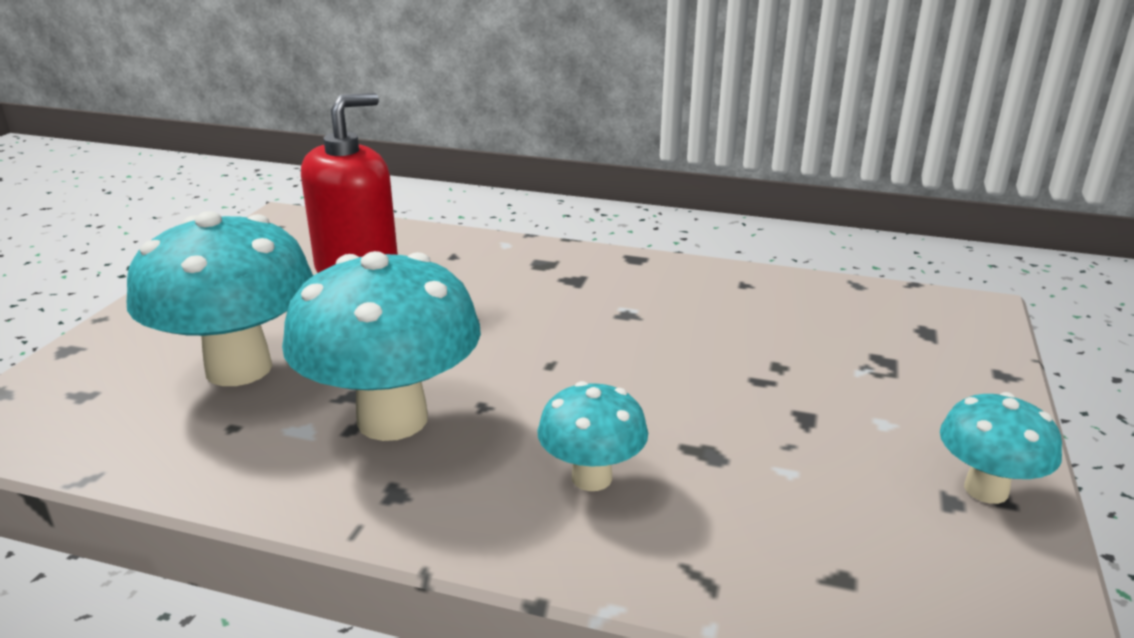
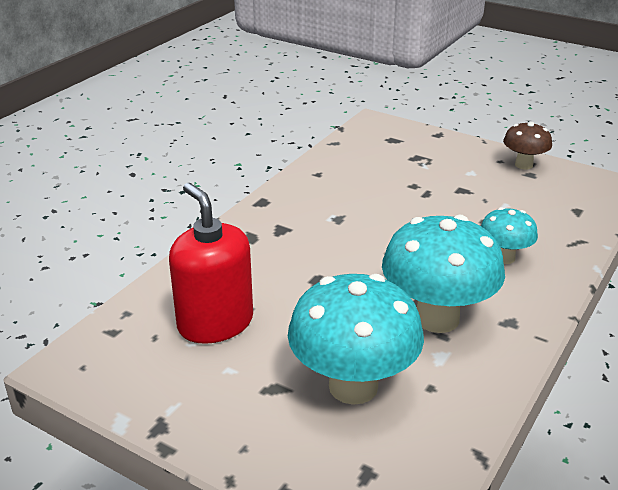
camera: 75 degrees left, 5 degrees up
turquoise mushroom [940,392,1062,504] -> brown mushroom [503,122,552,170]

